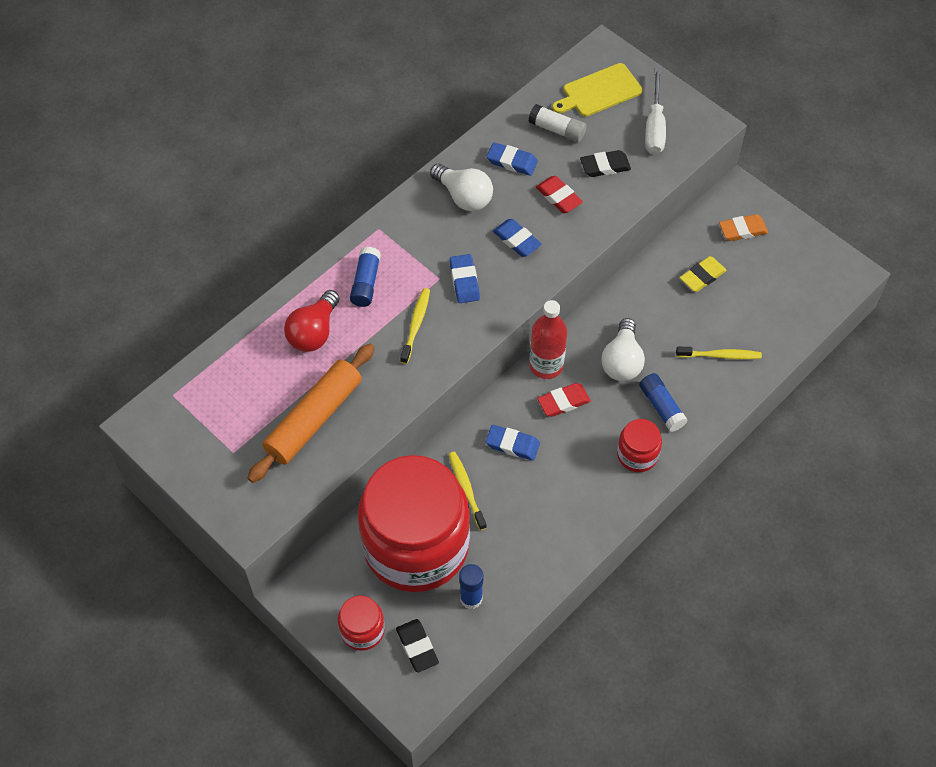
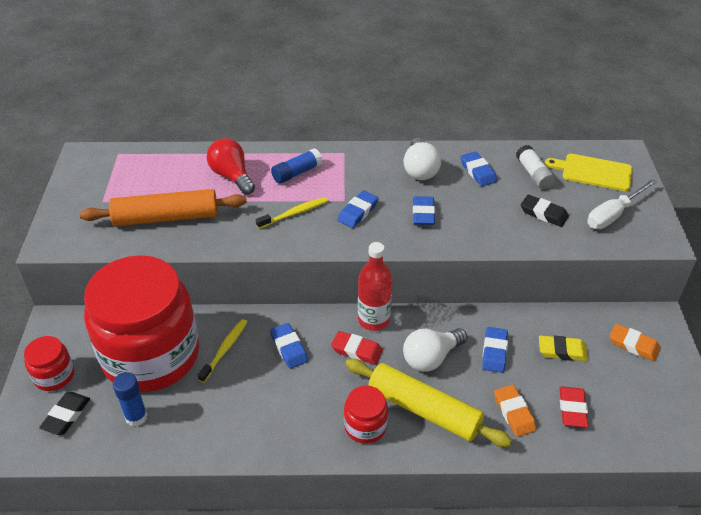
camera: 45 degrees right, 15 degrees down
red light bulb [284,290,340,352] -> red light bulb turned 75 degrees clockwise [207,138,255,195]
red eraser [536,176,583,213] -> red eraser moved to [560,386,589,427]
blue glue stick [639,373,688,432] -> yellow rolling pin [345,359,512,447]
yellow toothbrush [676,347,762,359] -> orange eraser [494,385,536,437]
none -> blue eraser [482,327,508,373]

